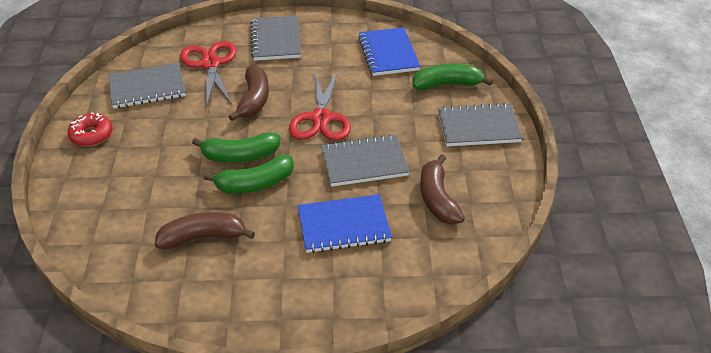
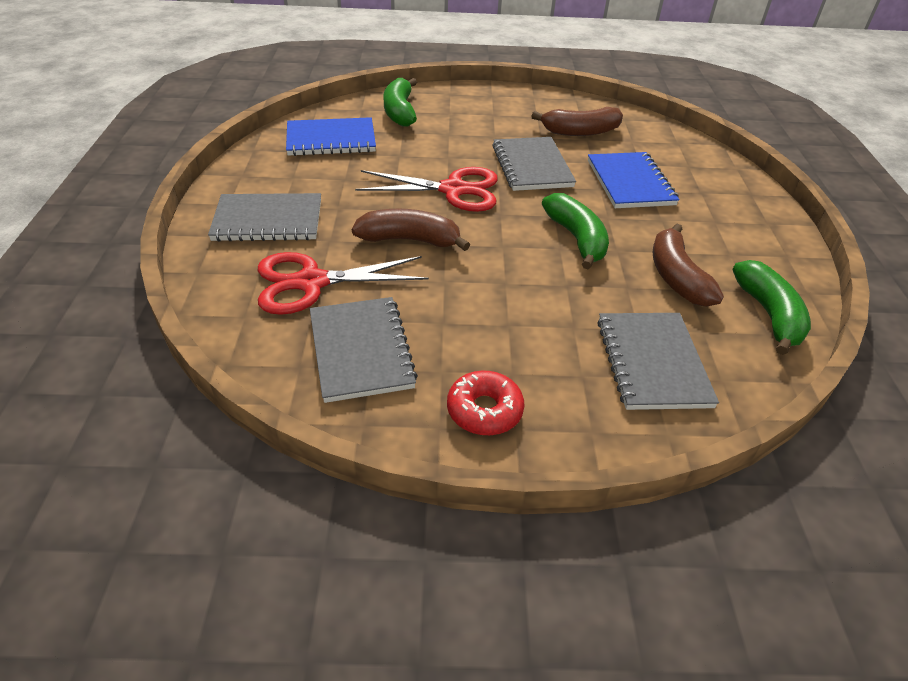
camera: 90 degrees left, 0 degrees up
green banana [192,132,281,163] -> green banana moved to [733,260,811,355]
grey notebook [438,103,523,146] -> grey notebook moved to [597,313,719,410]

